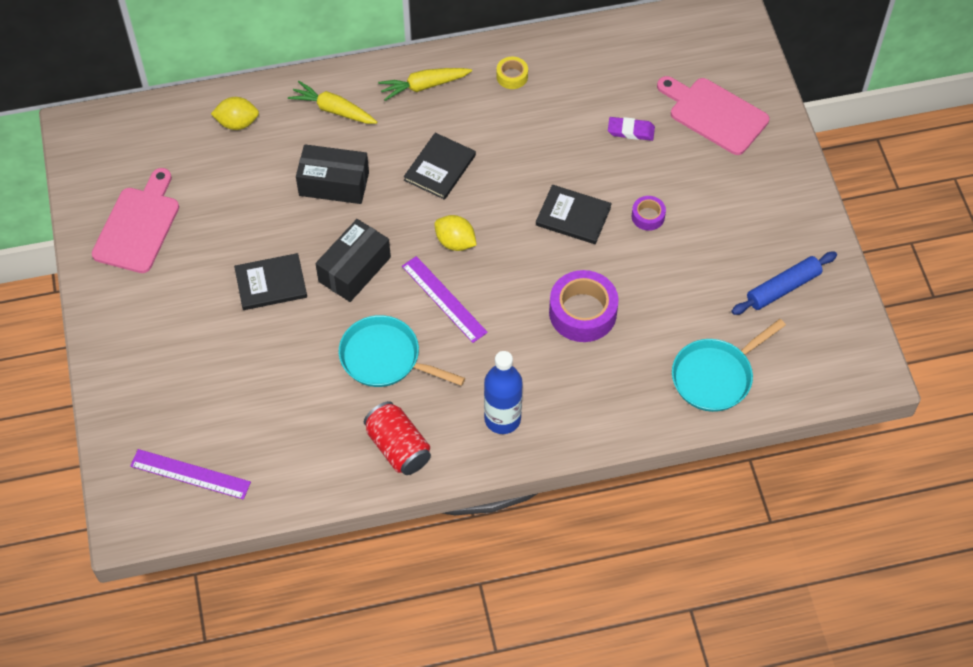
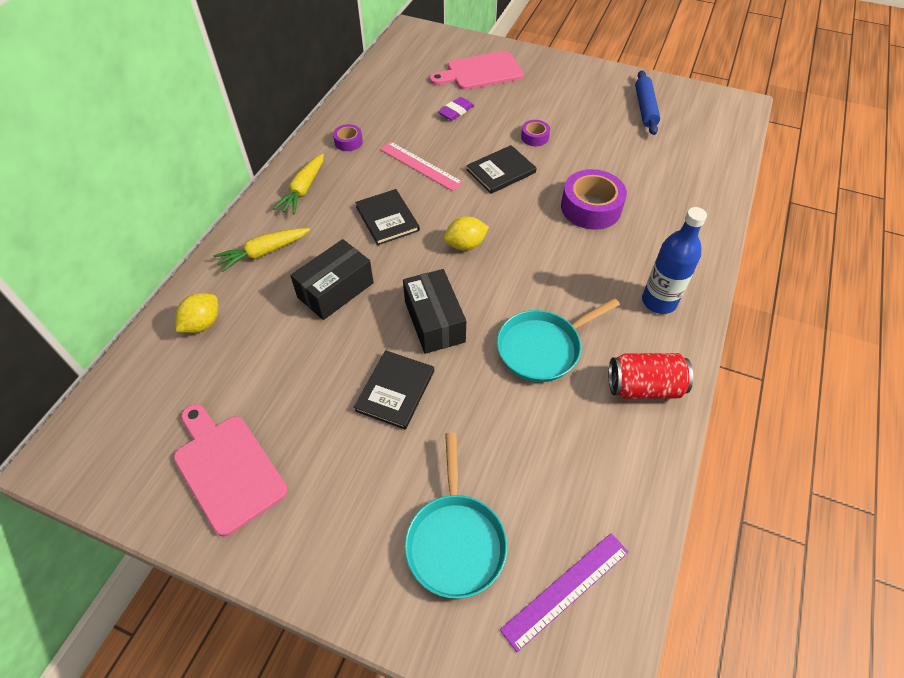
camera: 55 degrees left, 5 degrees down
purple ruler [402,256,488,343] -> none
yellow tape [496,57,528,89] -> purple tape [333,124,363,151]
turquoise pan [672,319,786,412] -> turquoise pan moved to [405,433,507,599]
none -> pink ruler [380,141,463,191]

